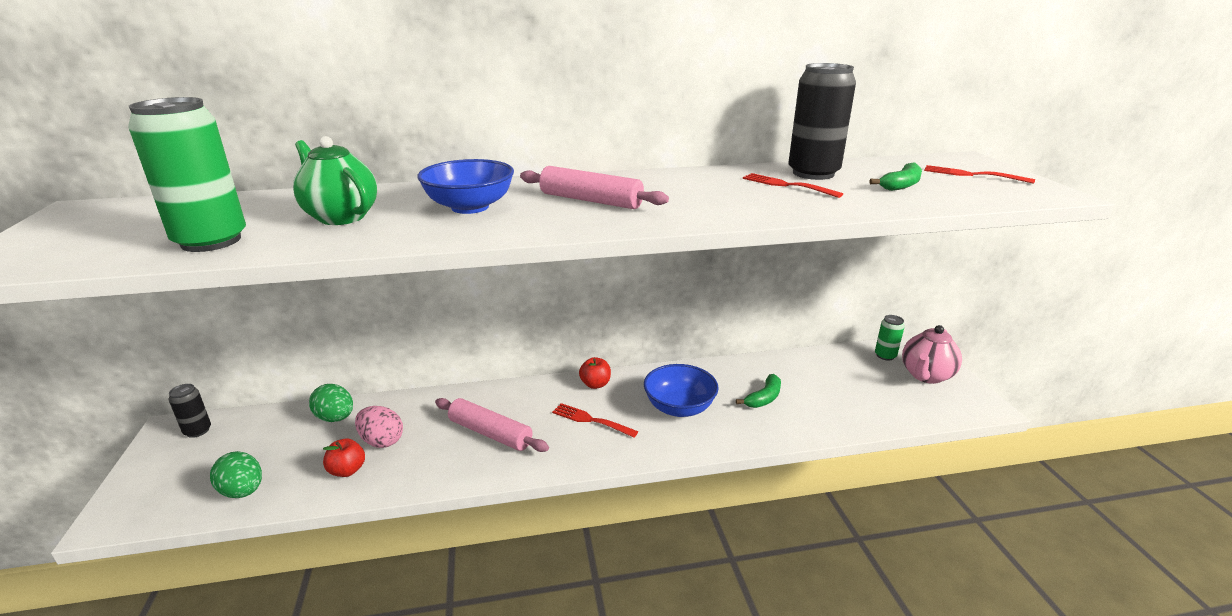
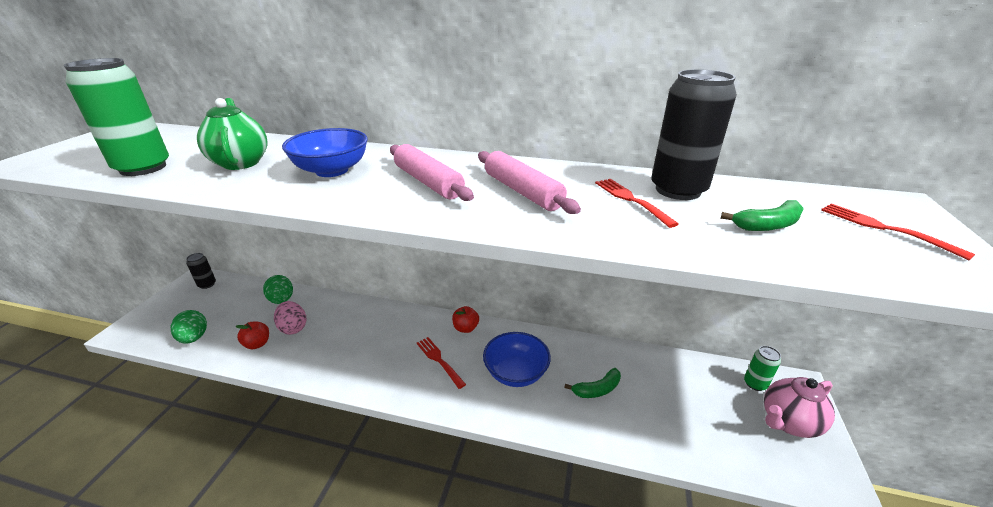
camera: 25 degrees right, 5 degrees up
pink rolling pin [435,398,549,452] -> pink rolling pin moved to [478,151,581,214]

